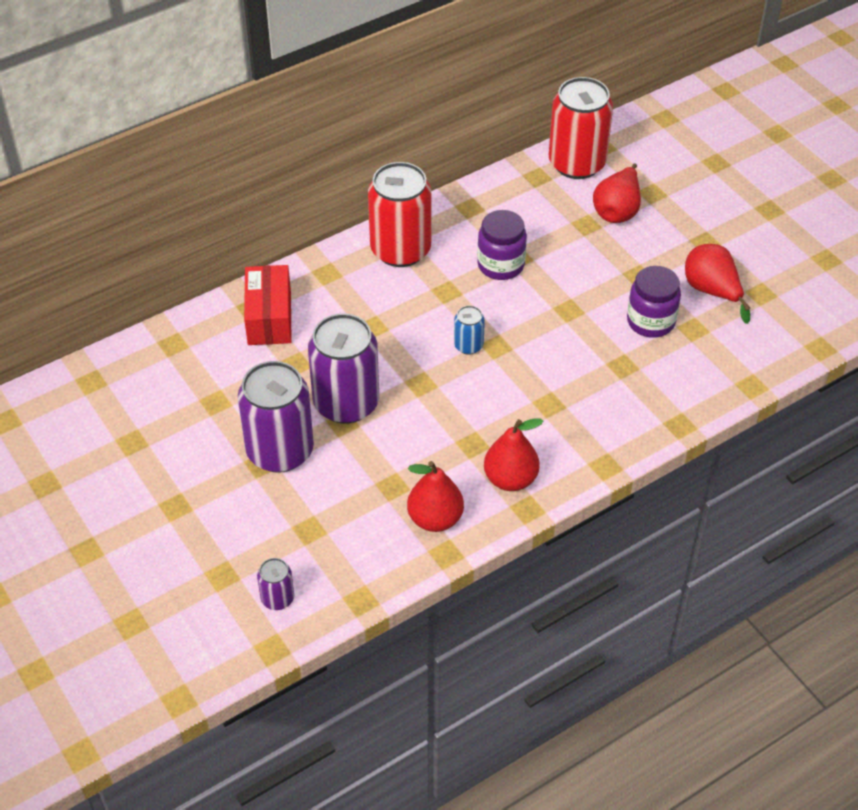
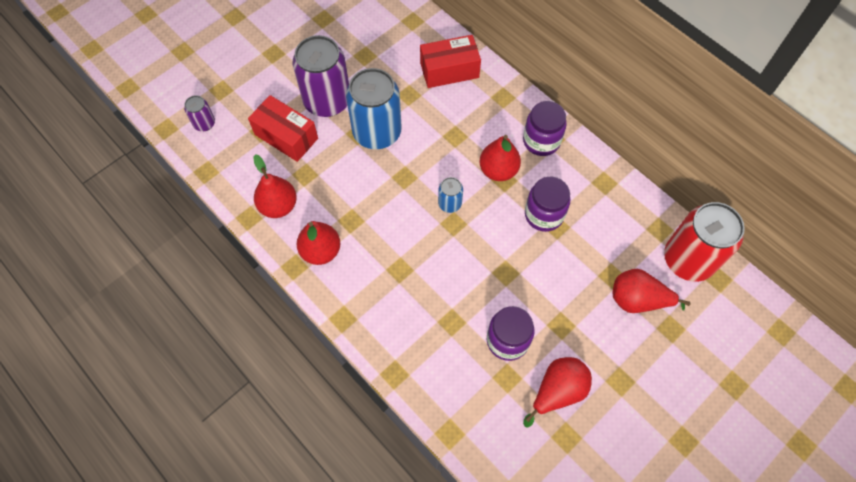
camera: 80 degrees right, 15 degrees up
purple can [308,313,379,424] -> blue can [346,68,402,149]
red can [368,162,431,267] -> purple jar [523,101,567,156]
none -> red box [248,95,318,162]
none -> red pear [479,135,521,181]

